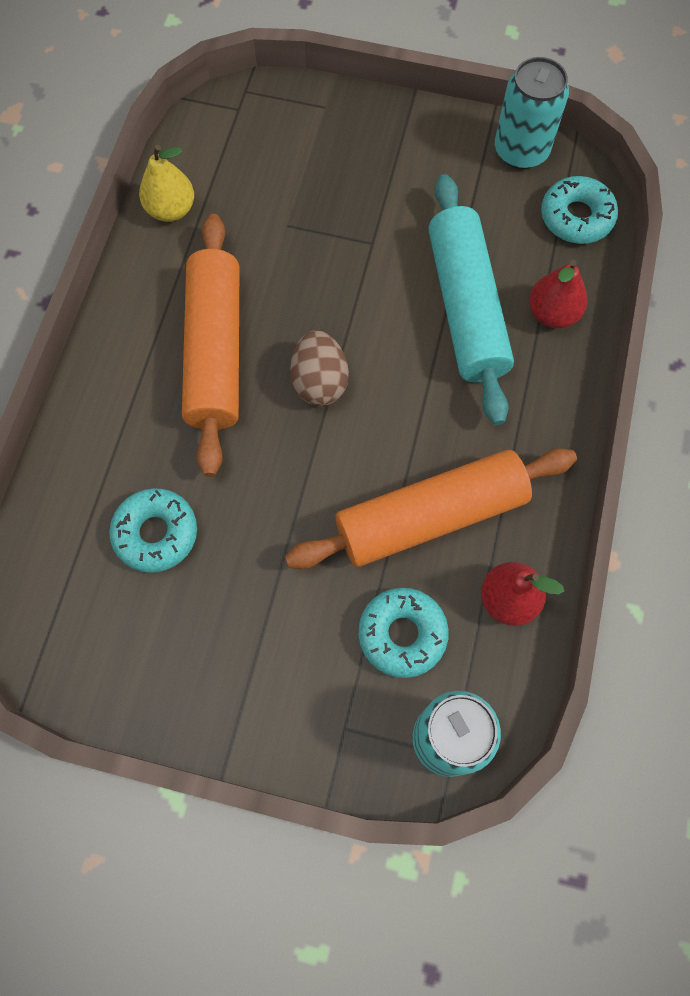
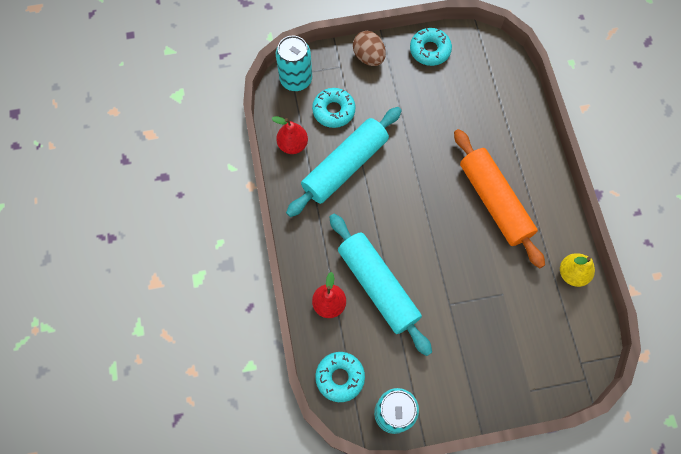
camera: 155 degrees right, 0 degrees up
turquoise donut [109,488,197,573] -> turquoise donut moved to [410,28,452,66]
orange rolling pin [285,448,577,569] -> turquoise rolling pin [286,107,402,217]
brown egg [290,330,349,406] -> brown egg moved to [353,31,386,66]

